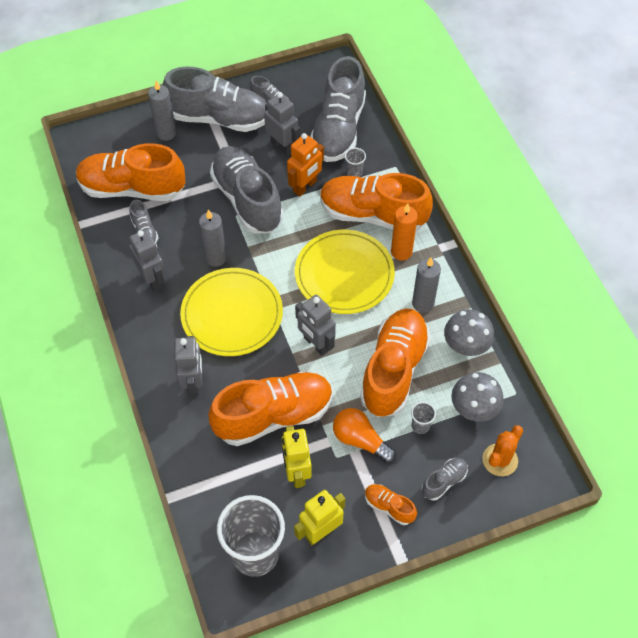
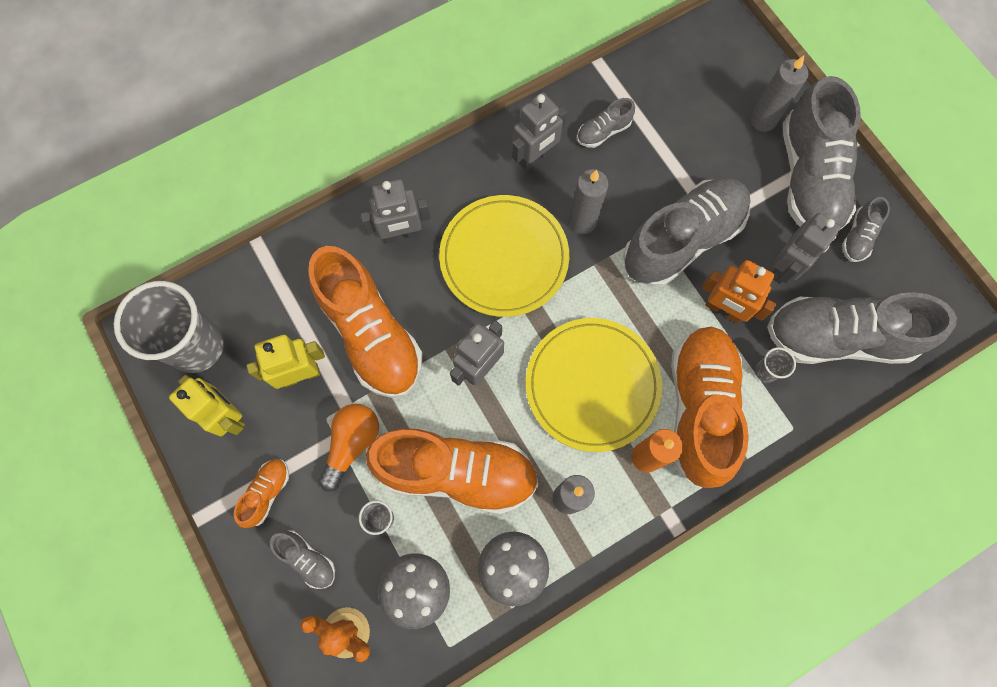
camera: 80 degrees right, 15 degrees up
orange shoe [76,143,186,201] -> none

